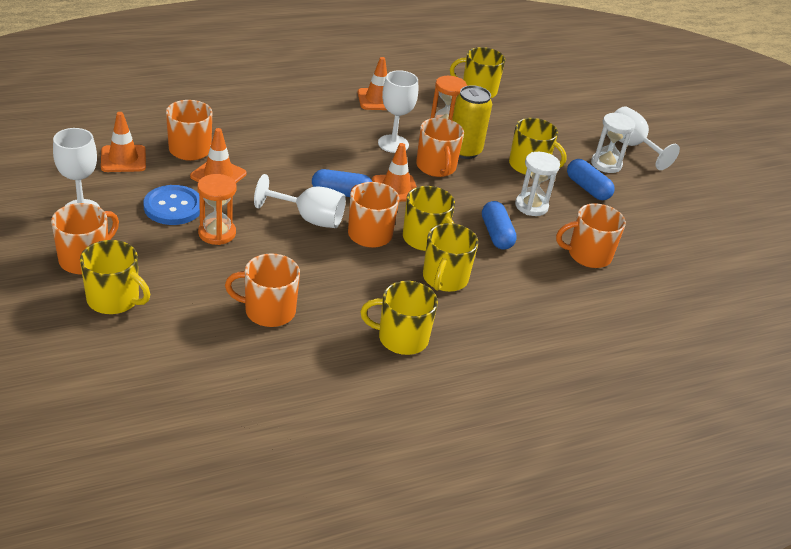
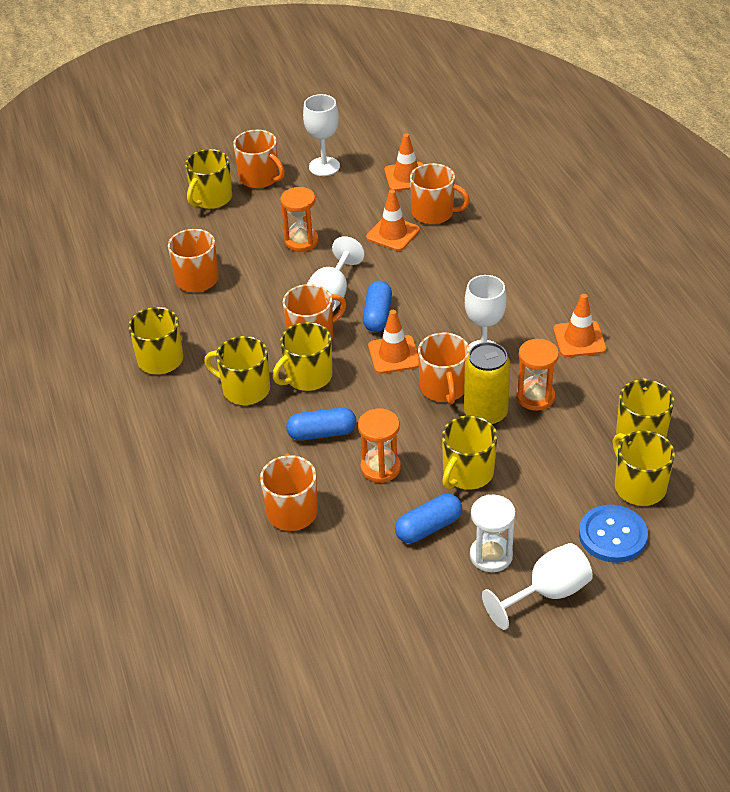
camera: 100 degrees right, 5 degrees up
blue button [143,185,200,225] -> blue button moved to [579,505,648,563]
orange mug [416,118,464,177] -> orange mug turned 90 degrees counterclockwise [418,332,470,404]
white hourglass [515,152,560,216] -> orange hourglass [358,409,401,483]
none -> yellow mug [613,431,675,506]

